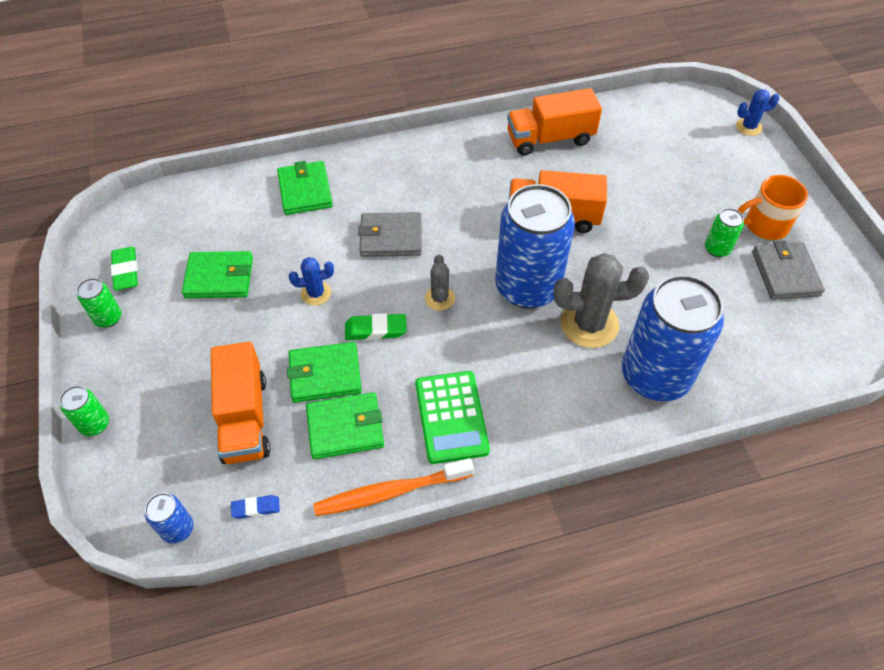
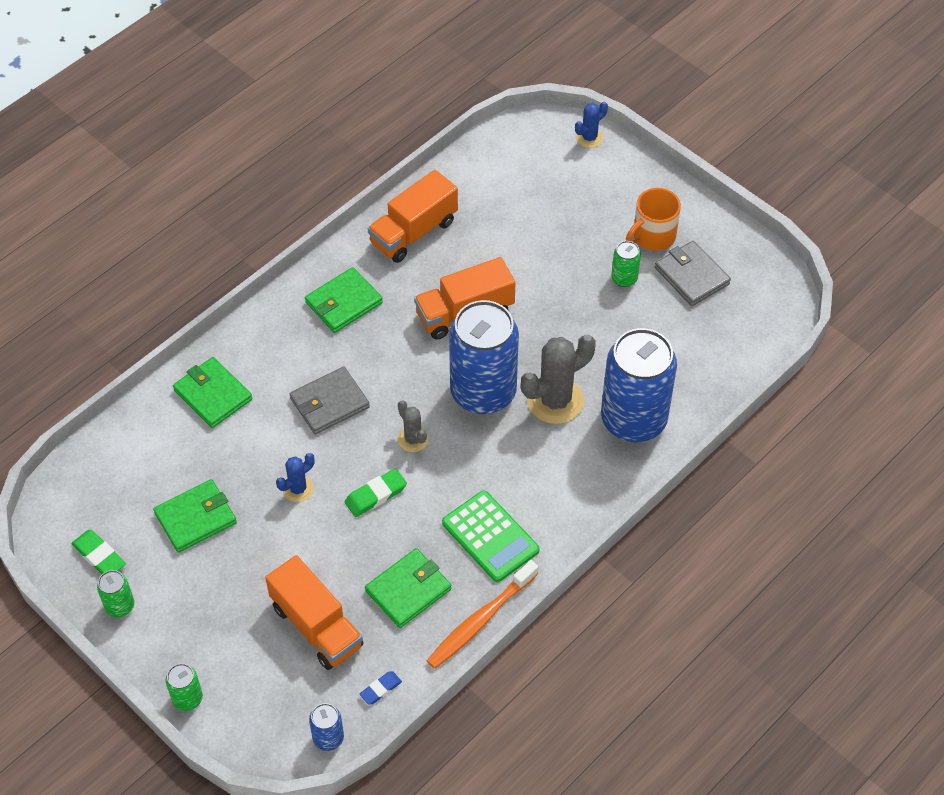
camera: 30 degrees left, 0 degrees up
green wallet [287,342,362,403] -> green wallet moved to [305,267,383,333]

